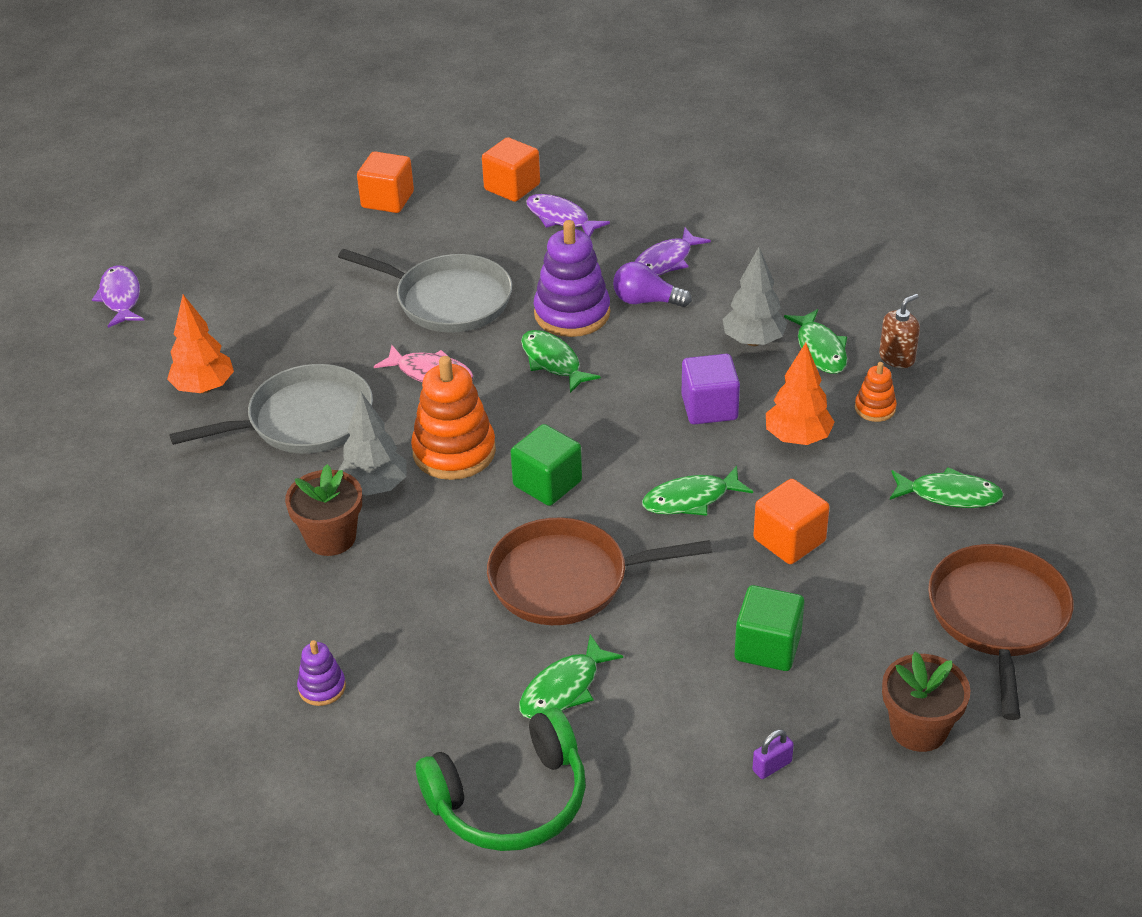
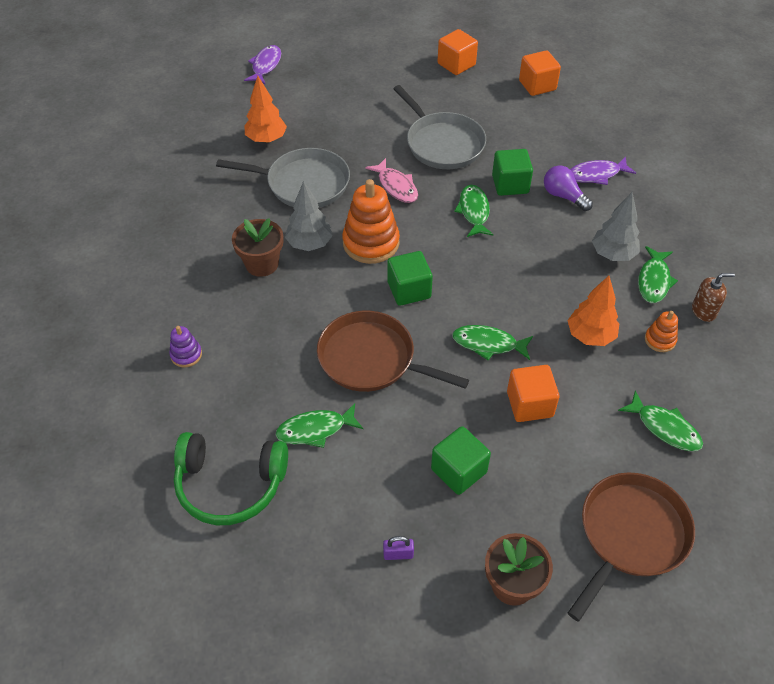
camera: 30 degrees right, 10 degrees up
purple fish [526,194,610,237] -> none
purple stacking toy [534,220,610,337] -> green cube [492,149,533,196]
purple cube [681,354,740,424] -> none

